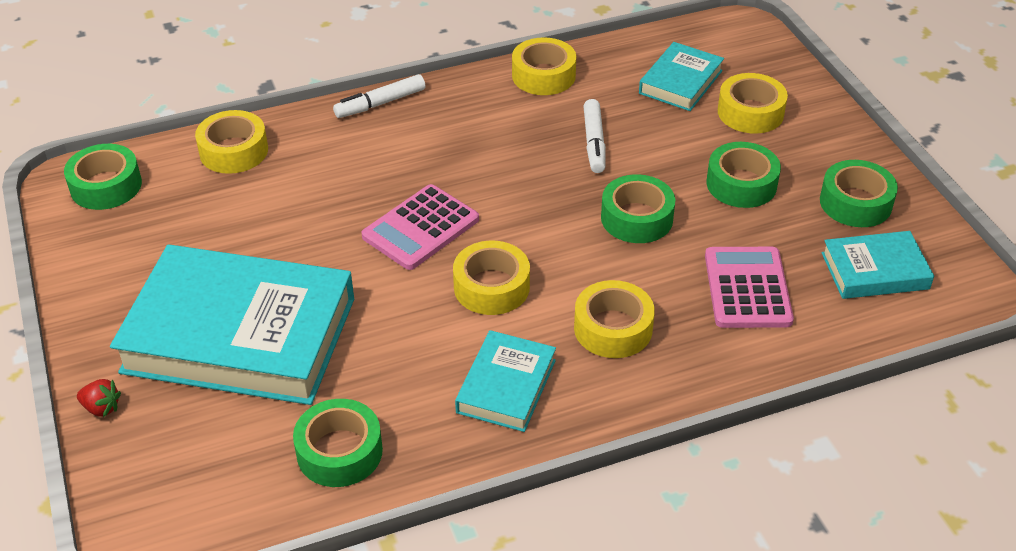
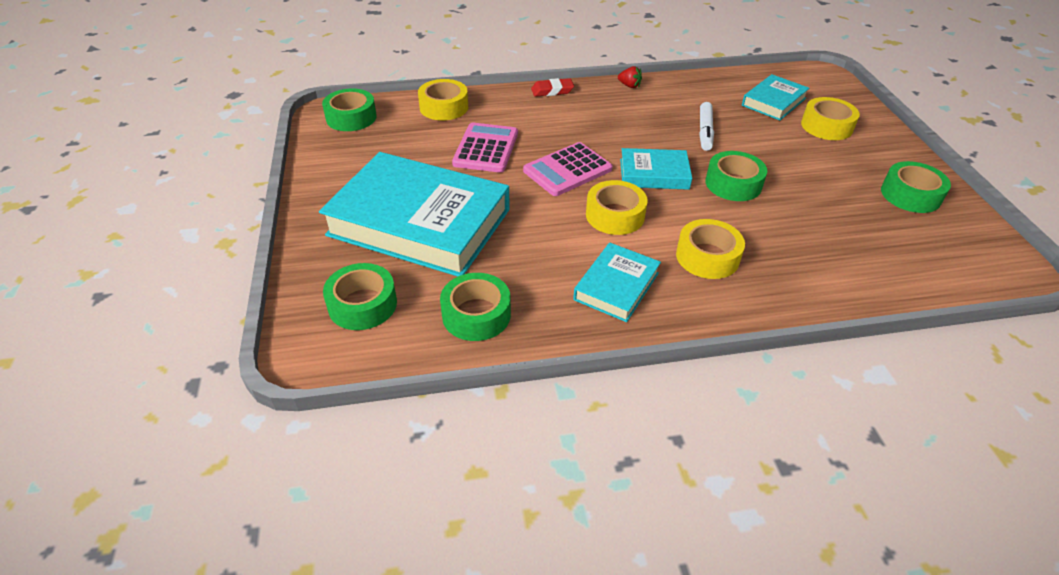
camera: 10 degrees right, 0 degrees up
red strawberry [77,379,121,417] -> red strawberry moved to [618,66,642,88]
white marker [333,74,425,118] -> red eraser [531,78,574,97]
yellow tape [512,37,576,95] -> none
pink calculator [705,247,794,328] -> pink calculator moved to [452,123,518,173]
green tape [707,142,781,208] -> green tape moved to [323,263,397,330]
turquoise book [822,231,934,299] -> turquoise book moved to [620,148,692,190]

